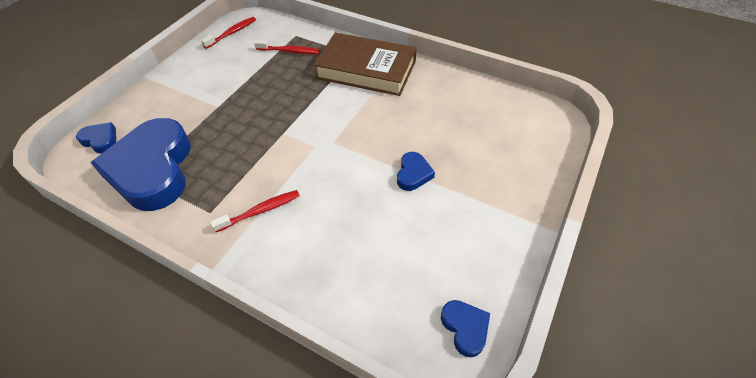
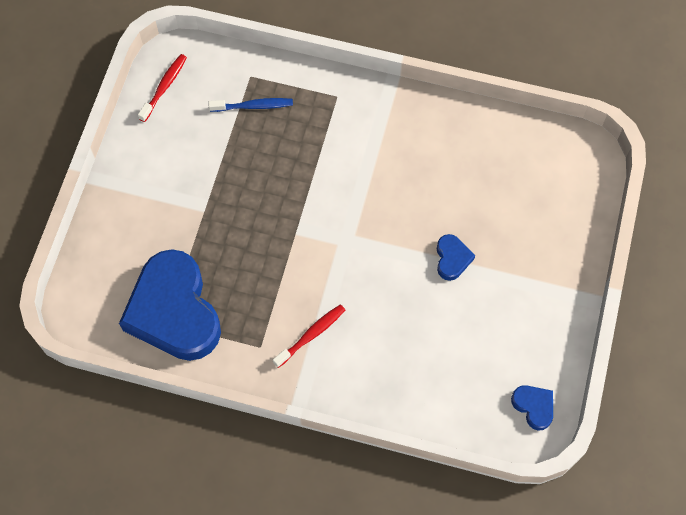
camera: 15 degrees left, 15 degrees up
blue heart [76,122,116,154] -> none
red toothbrush [254,40,320,54] -> blue toothbrush [208,98,293,112]
brown book [314,33,417,96] -> none

